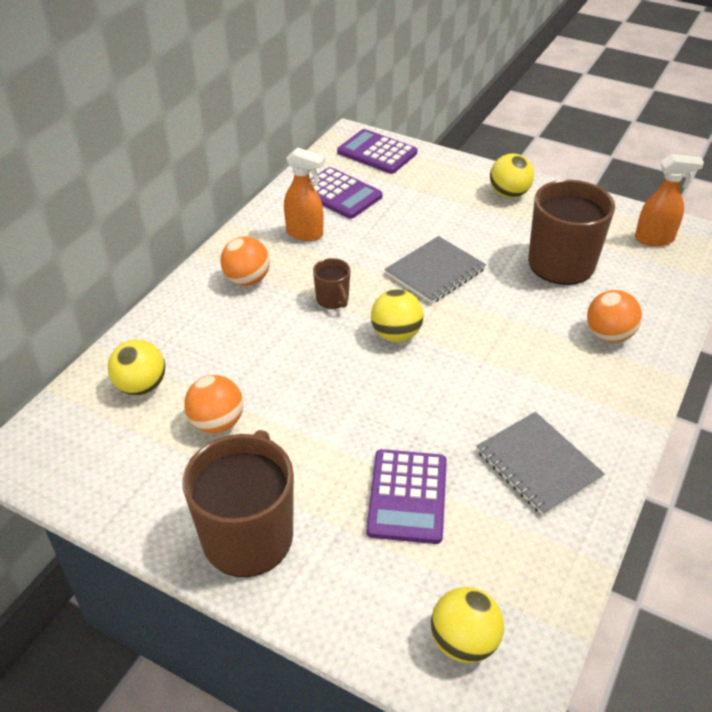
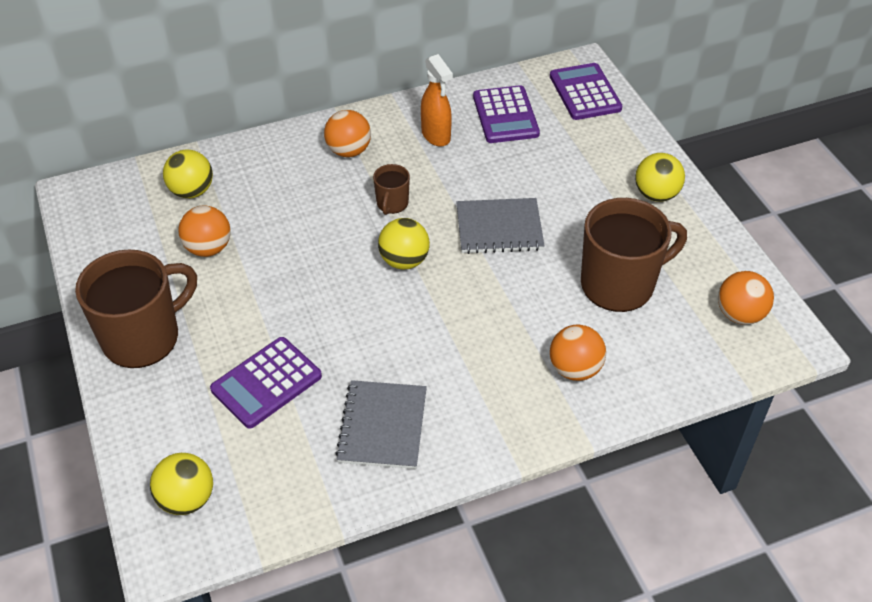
camera: 40 degrees right, 5 degrees up
orange spray bottle [635,154,704,246] -> orange ball [718,271,774,325]

